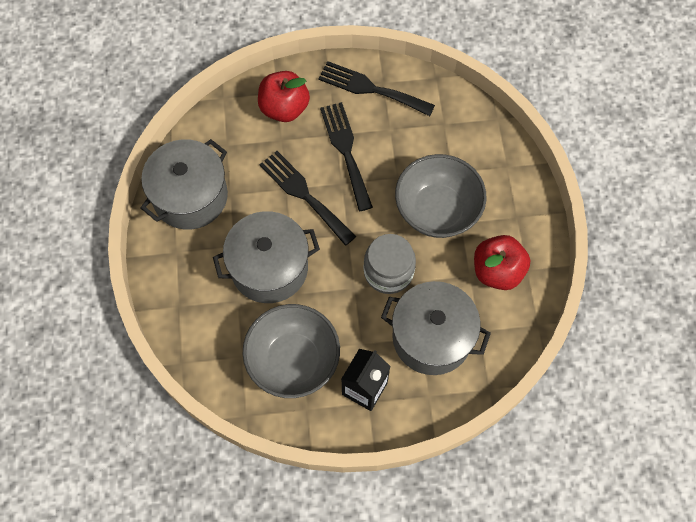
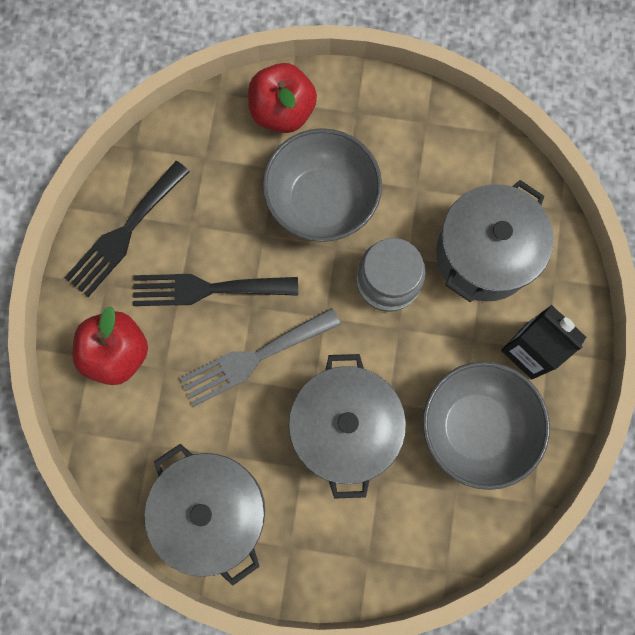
camera: 75 degrees left, 10 degrees up
black fork [259,151,356,246] -> grey fork [180,308,341,407]
red apple [474,235,530,290] -> red apple moved to [248,63,317,133]

